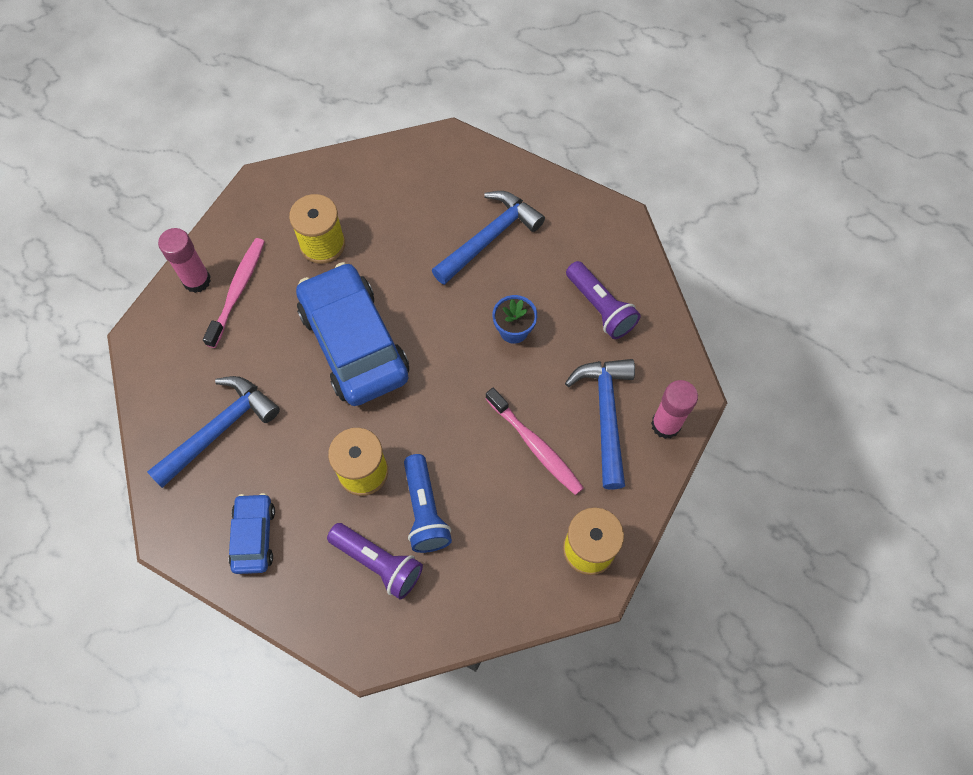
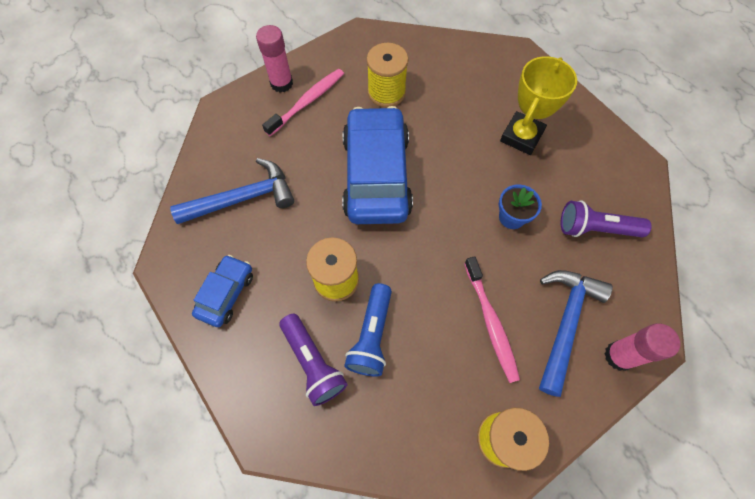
camera: 25 degrees right, 0 degrees up
blue hammer [432,191,545,285] -> yellow trophy [500,56,577,155]
purple flashlight [566,261,641,339] -> purple flashlight turned 105 degrees clockwise [561,200,652,237]

